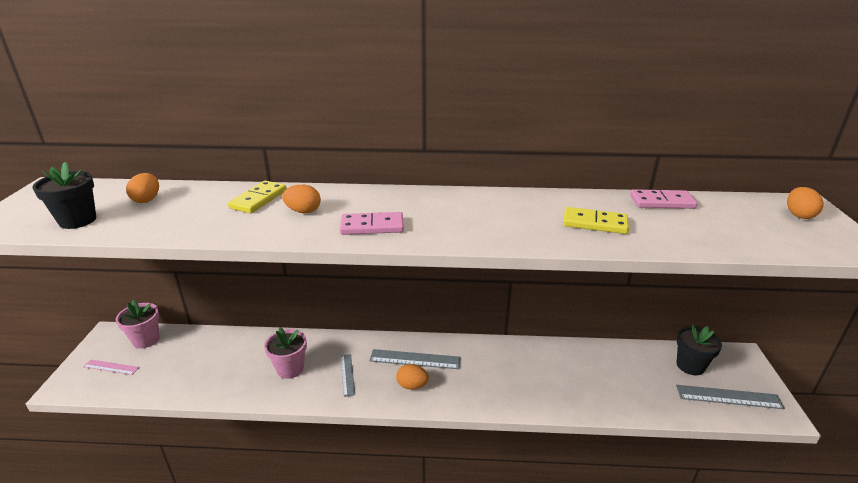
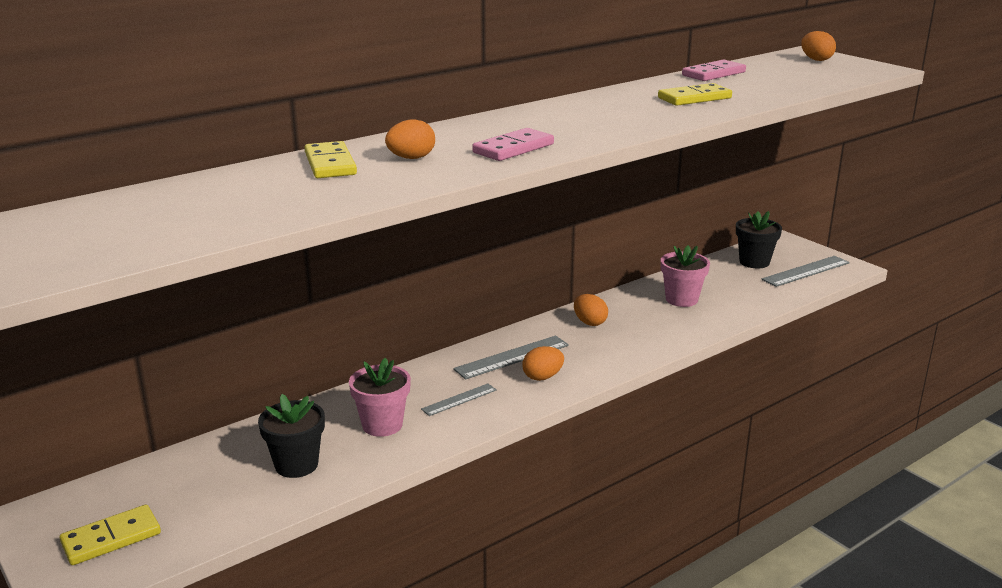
camera: 40 degrees left, 5 degrees down
black flower pot [32,162,96,229] -> black flower pot moved to [258,394,325,478]
pink ruler [83,359,139,375] -> yellow domino [60,505,161,565]
pink flower pot [116,300,160,349] -> pink flower pot moved to [661,245,710,307]
orange egg [126,173,159,203] -> orange egg moved to [574,294,608,326]
grey ruler [341,354,355,397] -> grey ruler turned 75 degrees counterclockwise [421,384,497,416]

